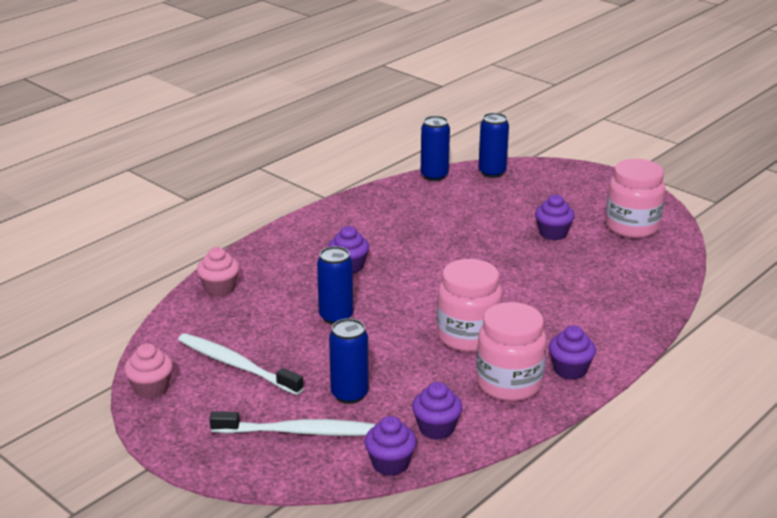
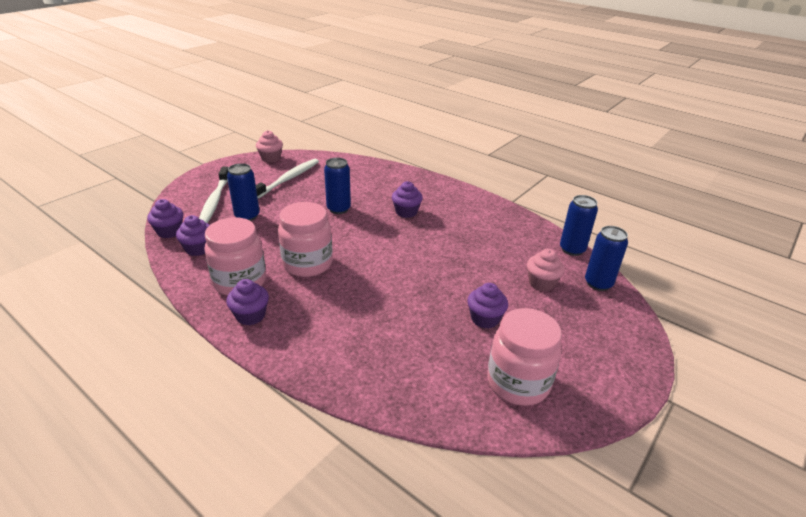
camera: 85 degrees right, 5 degrees up
pink cupcake [197,247,240,296] -> pink cupcake moved to [527,249,565,291]

